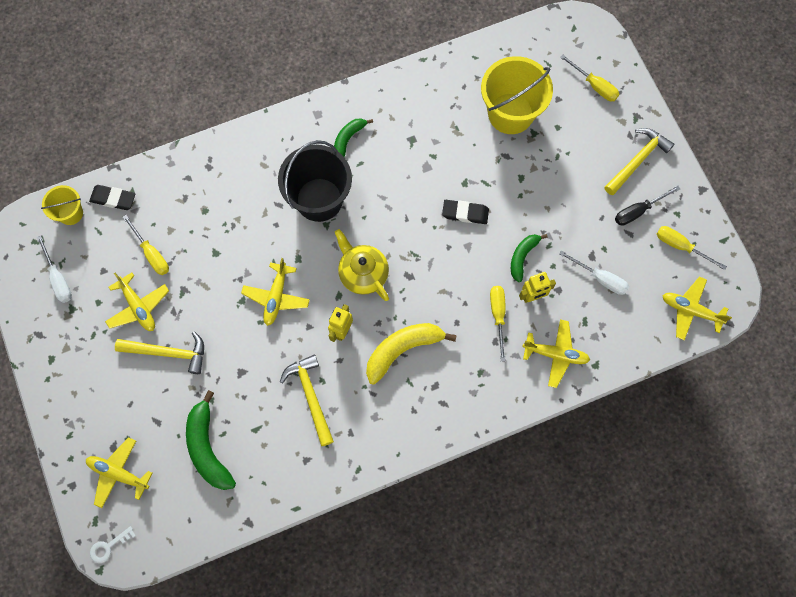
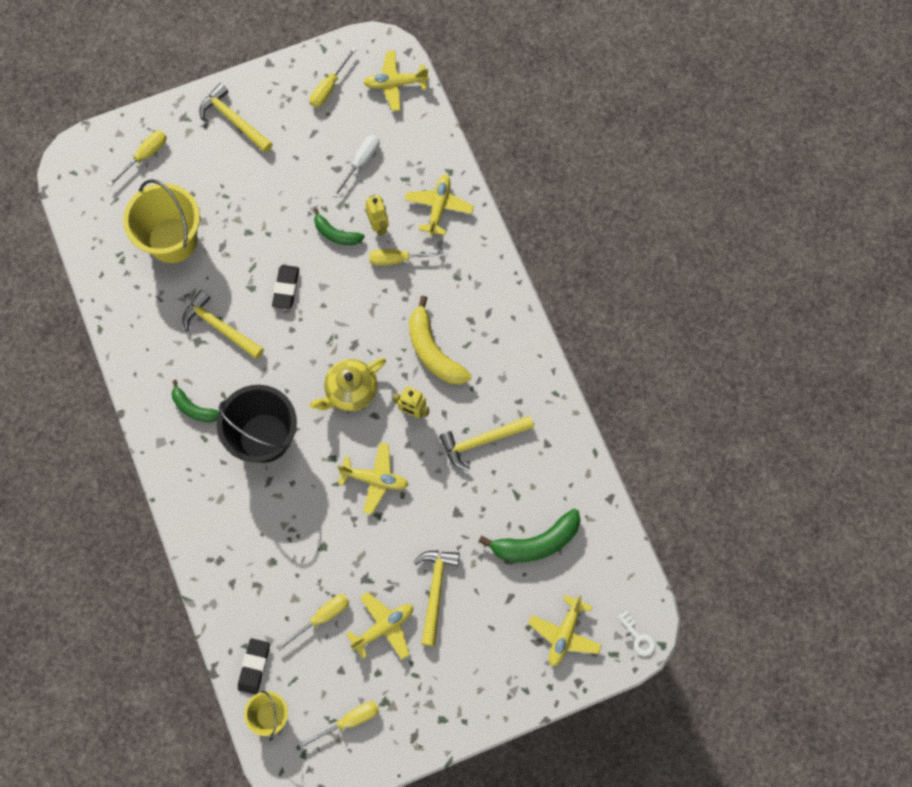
camera: 90 degrees left, 0 degrees up
white screwdriver [37,236,72,303] -> yellow screwdriver [299,701,379,748]
black screwdriver [615,186,680,226] -> none
yellow plane [662,277,732,340] -> yellow plane turned 60 degrees clockwise [363,50,429,111]
none -> yellow hammer [183,290,264,359]

